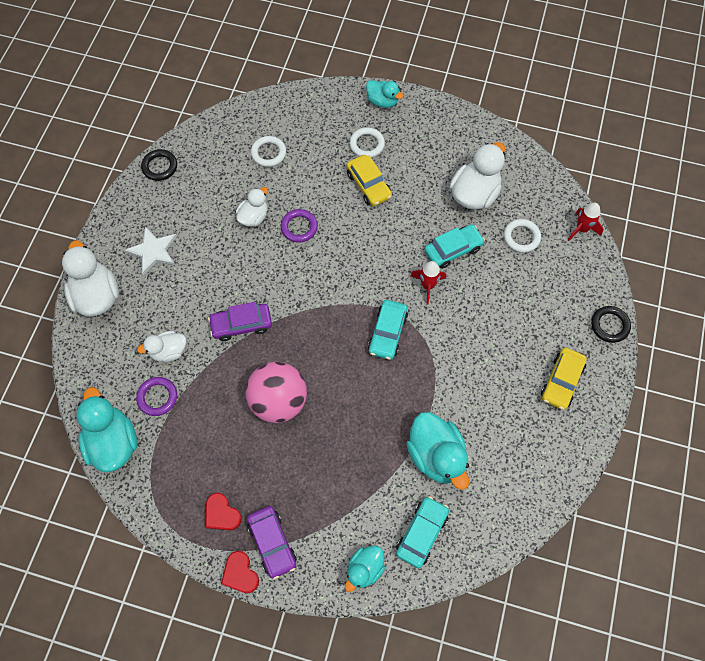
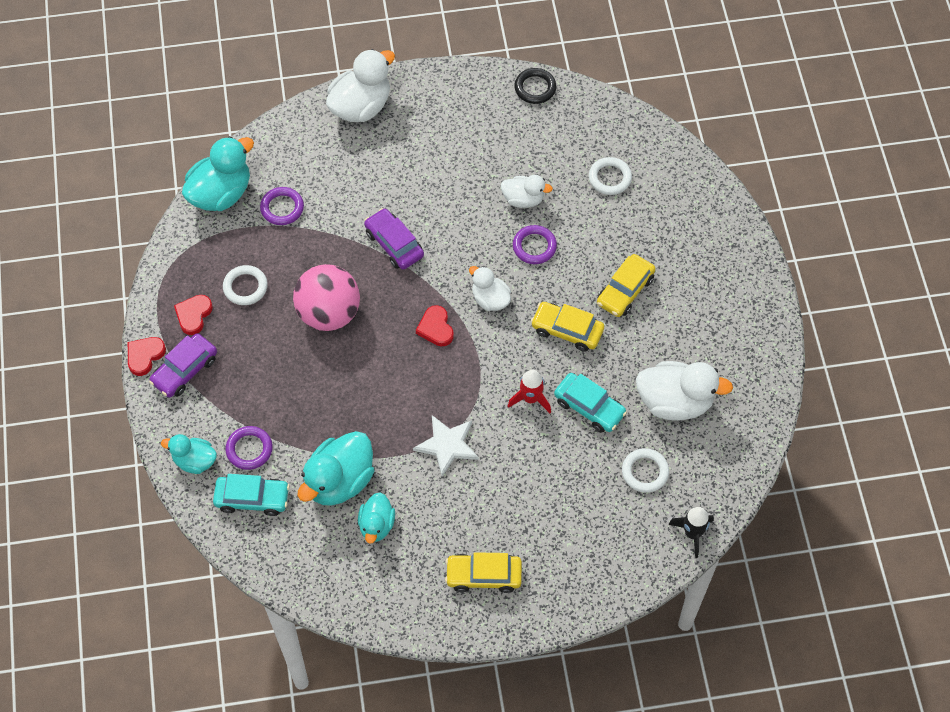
camera: 65 degrees right, 5 degrees down
white star [124,226,177,275] -> white star moved to [413,415,479,476]
white duck [137,331,186,362] -> white duck moved to [469,266,511,311]
white ring [349,127,385,158] -> white ring moved to [223,265,268,305]
turquoise duck [366,80,404,108] -> turquoise duck moved to [358,492,395,544]
turquoise car [368,300,408,360] -> none
red rocket [568,202,603,241] -> black rocket [668,507,714,558]
black ring [591,306,631,343] -> none
none -> purple ring [225,426,273,470]
none -> red heart [416,305,454,346]
none -> yellow car [531,302,604,352]

